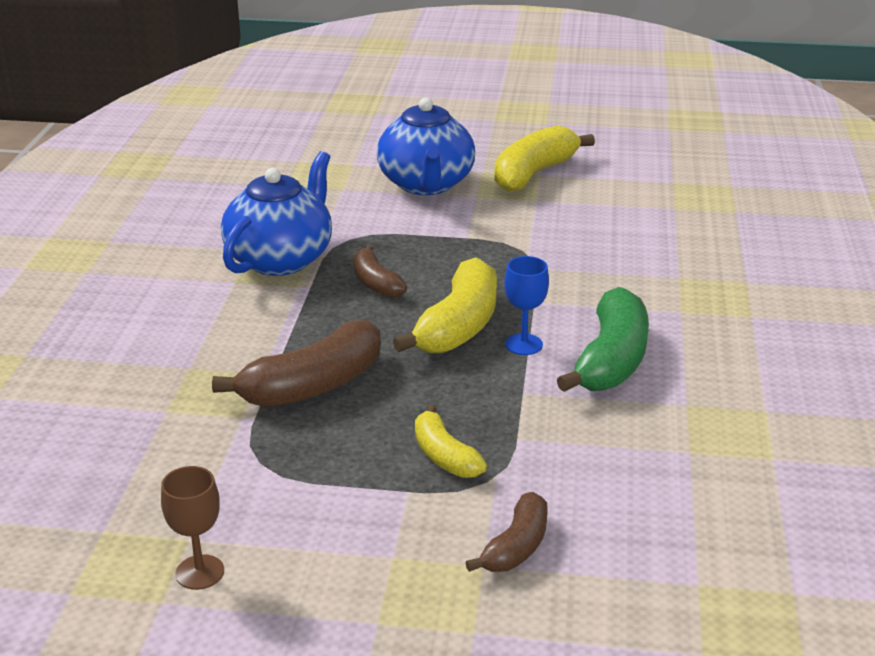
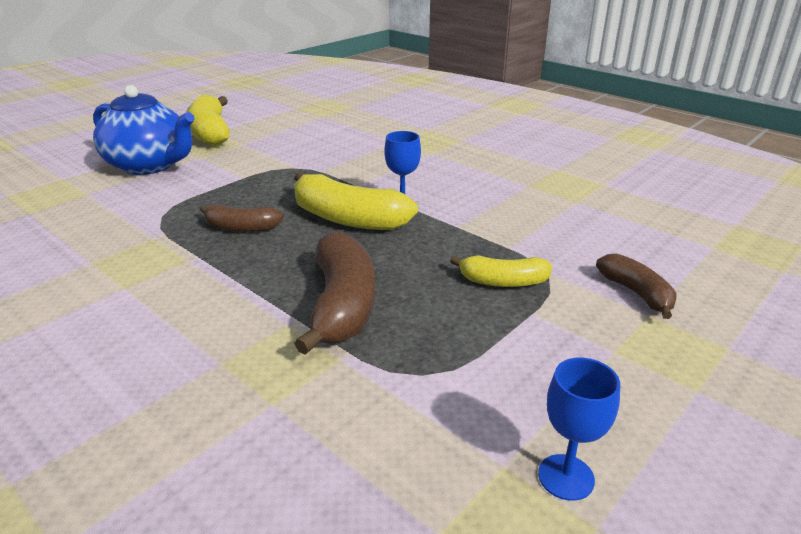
camera: 55 degrees left, 0 degrees up
brown goblet [161,466,224,590] -> blue goblet [538,358,620,501]
blue teapot [221,151,332,276] -> none
yellow banana [393,257,497,354] -> yellow banana turned 150 degrees clockwise [294,172,418,230]
green banana [557,287,649,392] -> none

